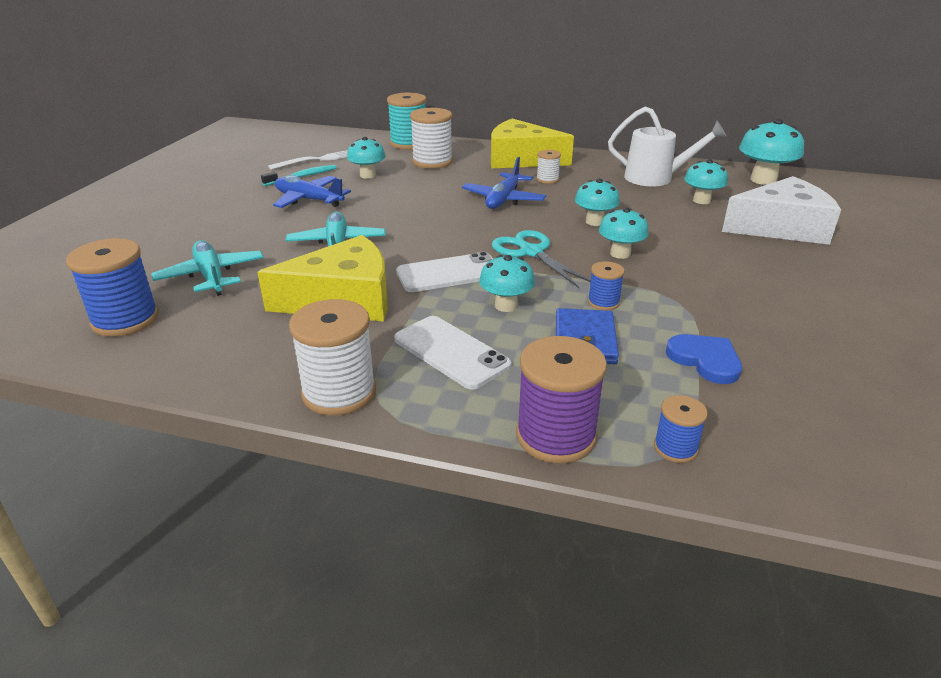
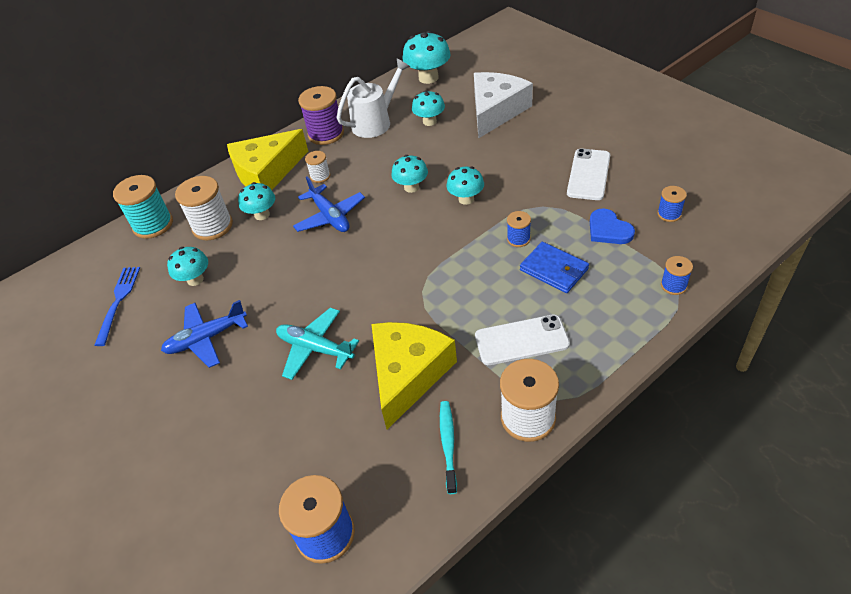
camera: 50 degrees left, 15 degrees up
turquoise plane [151,240,264,296] -> none
turquoise toothbrush [261,165,337,186] -> turquoise toothbrush moved to [440,401,457,494]
white fork [268,150,348,170] -> blue fork [94,267,140,346]
white phone [396,252,493,292] -> white phone moved to [567,148,610,200]
turquoise mushroom [479,255,535,312] -> turquoise mushroom moved to [238,182,275,220]
turquoise scissors [492,230,591,288] -> none
purple spool [516,336,607,463] -> purple spool moved to [298,86,344,145]
blue heart [666,334,742,384] -> blue heart turned 120 degrees counterclockwise [590,208,635,244]
none -> blue spool [657,186,687,222]

